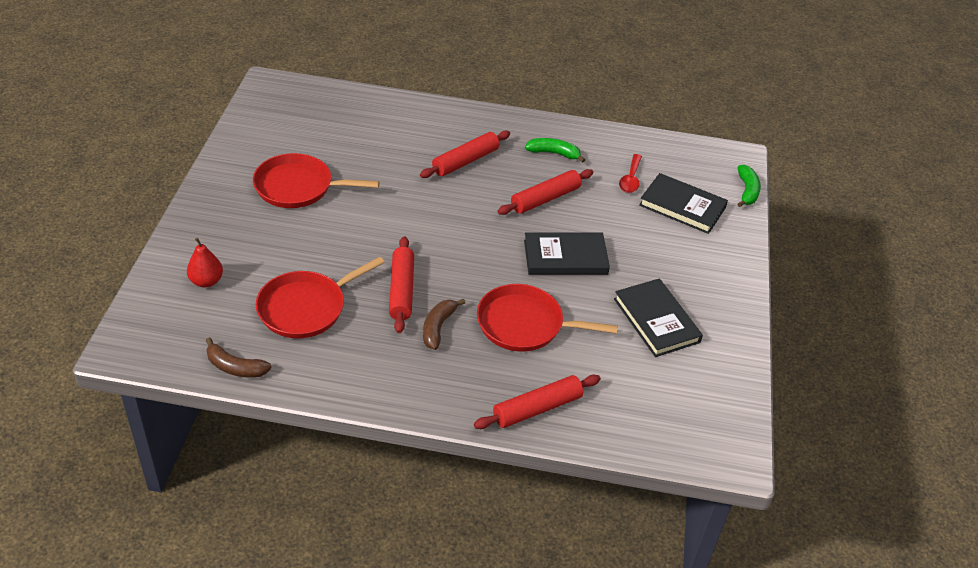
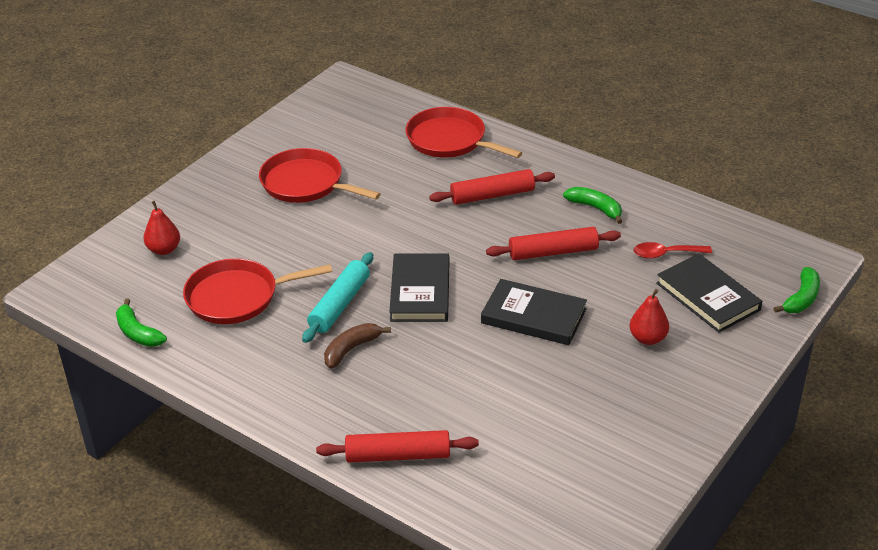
camera: 30 degrees right, 5 degrees down
brown banana [206,337,272,378] -> green banana [116,298,167,347]
red rolling pin [389,236,414,333] -> turquoise rolling pin [302,252,373,343]
red pan [477,284,618,352] -> red pan moved to [405,107,522,158]
black book [614,278,703,357] -> black book moved to [389,254,449,322]
red spoon [619,154,642,193] -> red spoon turned 45 degrees clockwise [634,242,712,259]
none -> red pear [629,289,669,345]

